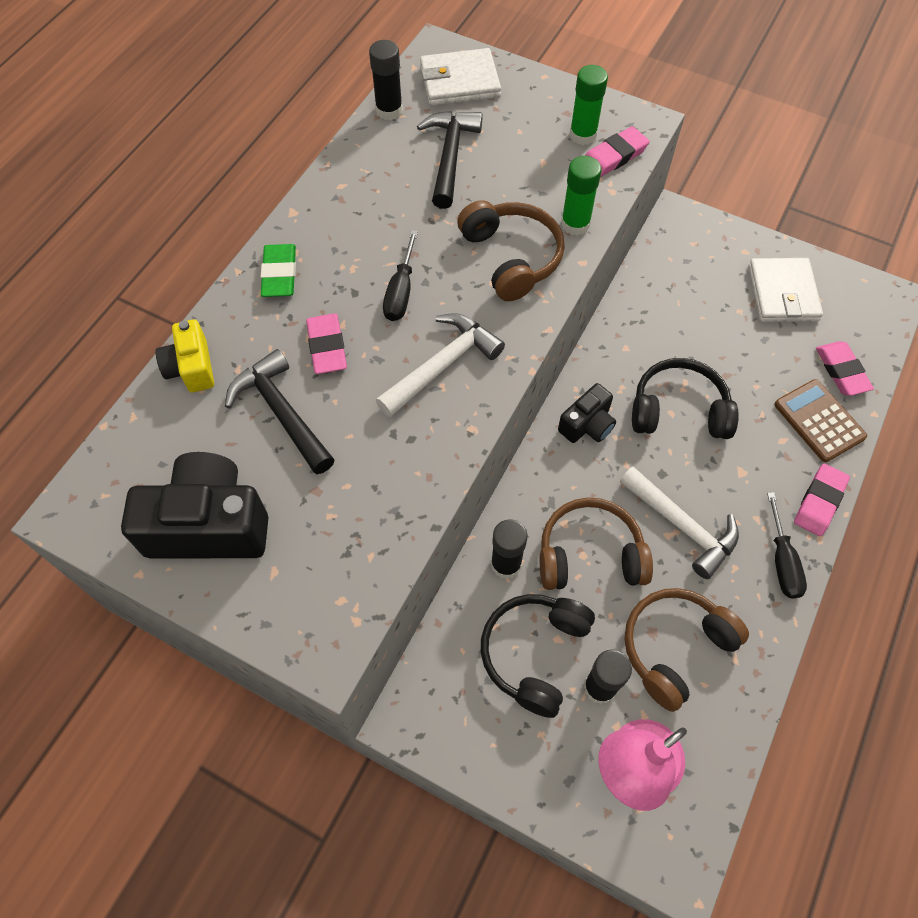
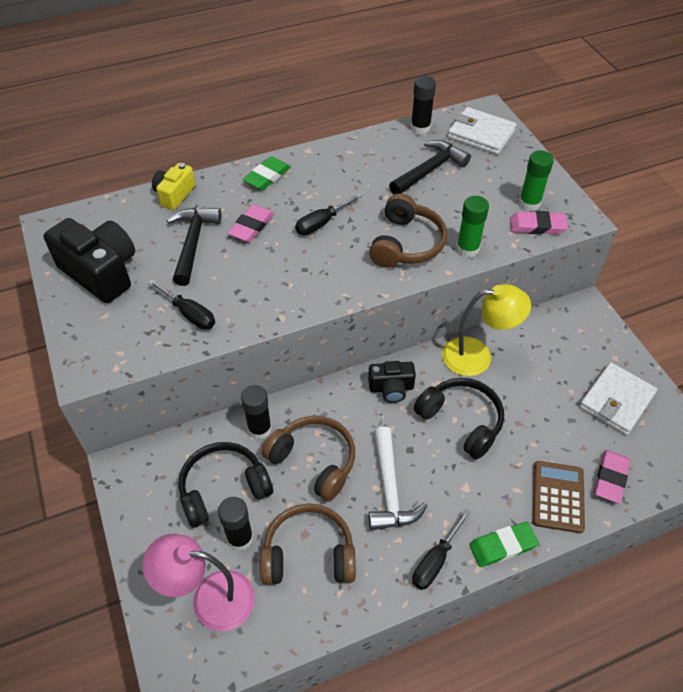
camera: 40 degrees right, 10 degrees down
white hammer [376,313,505,417] -> none
pink eraser [794,464,850,536] -> green eraser [469,522,539,567]
none -> black screwdriver [148,279,215,330]
none -> yellow lamp [442,284,531,376]

